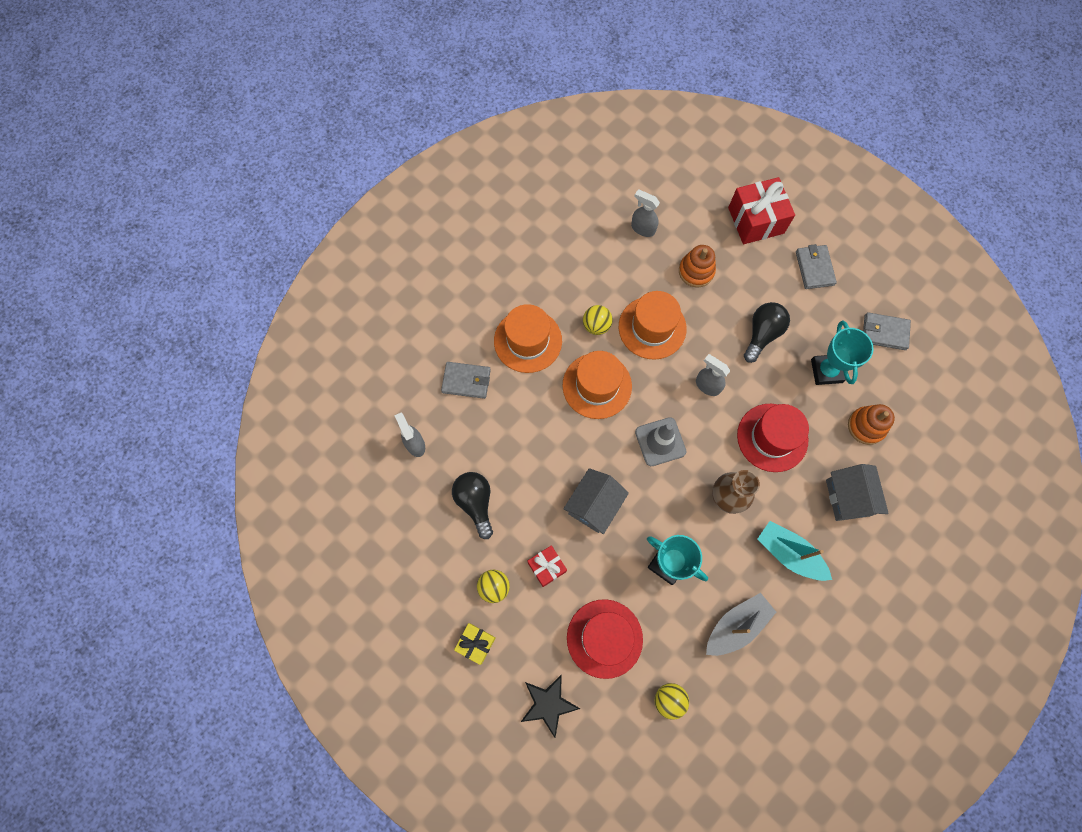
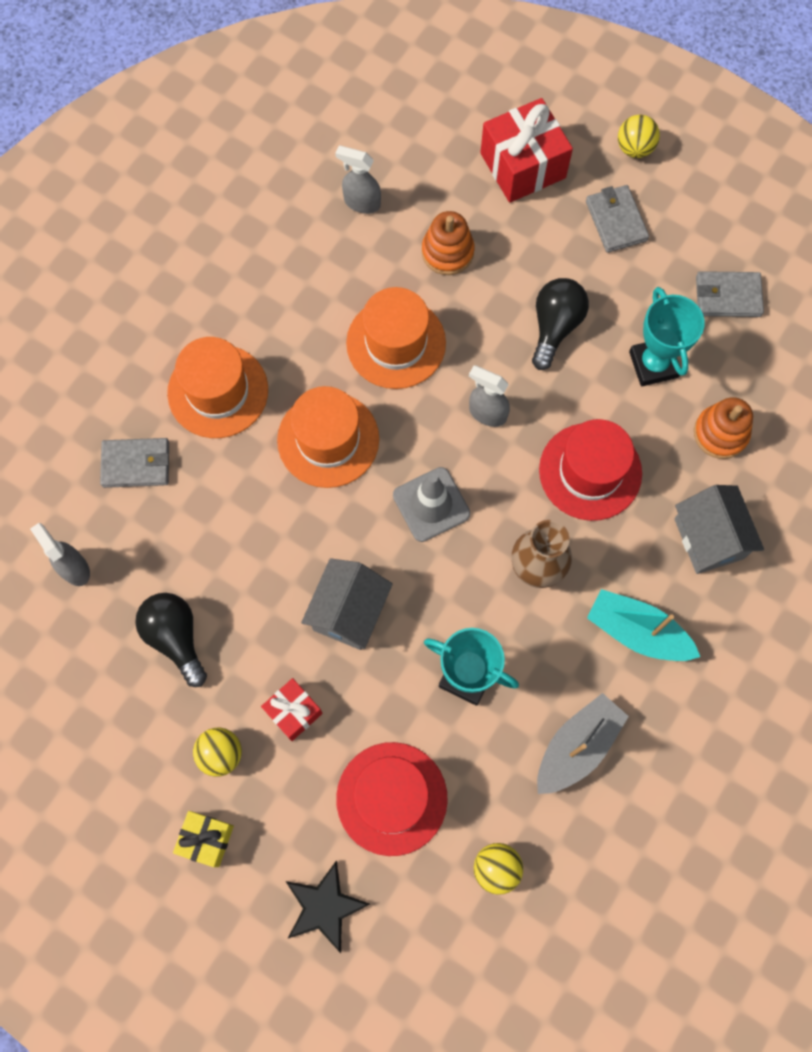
camera: 10 degrees left, 0 degrees up
yellow ball [583,305,613,335] -> yellow ball moved to [618,115,660,158]

